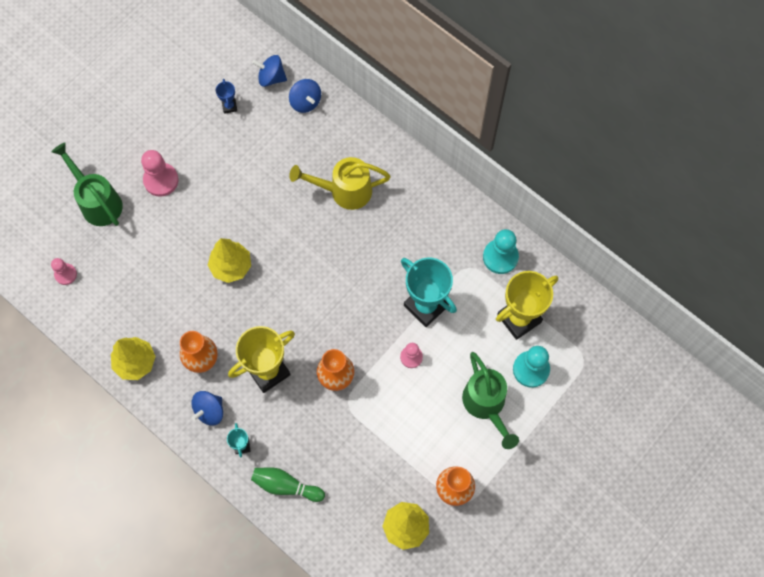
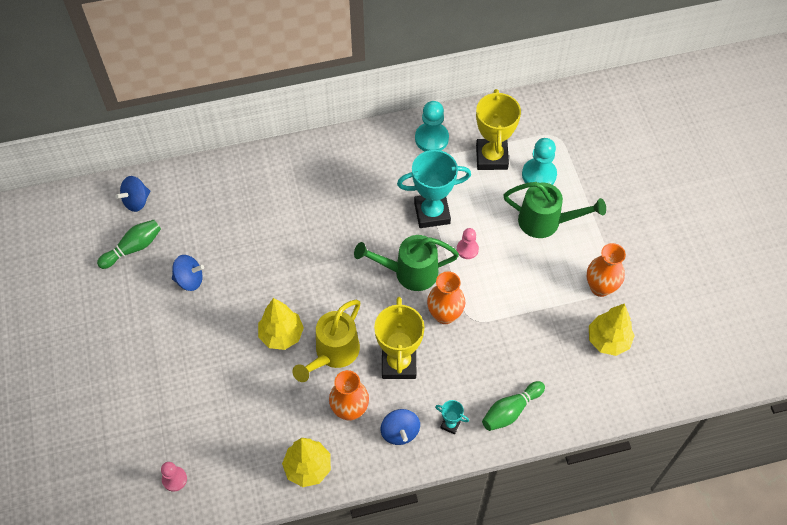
camera: 55 degrees left, 10 degrees down
green watering can [51,142,123,226] -> green watering can moved to [354,235,459,291]
pink pawn [141,150,179,197] -> none
blue trophy [216,79,237,114] -> green bowling pin [97,220,161,269]
blue spinning top [289,79,321,113] -> blue spinning top moved to [172,255,204,291]
yellow watering can [289,157,391,210] -> yellow watering can moved to [293,300,361,382]

